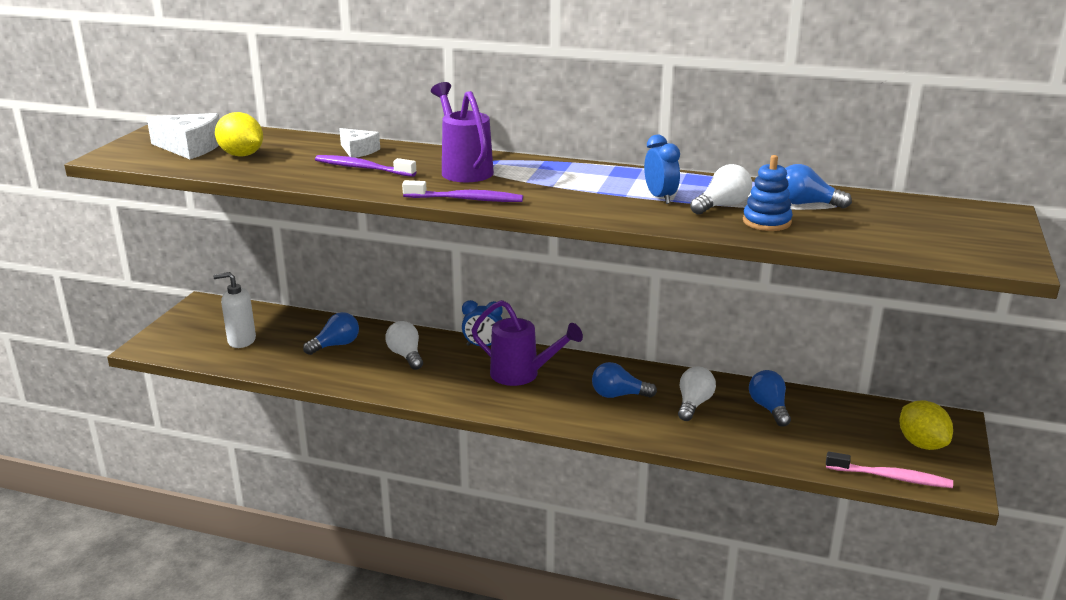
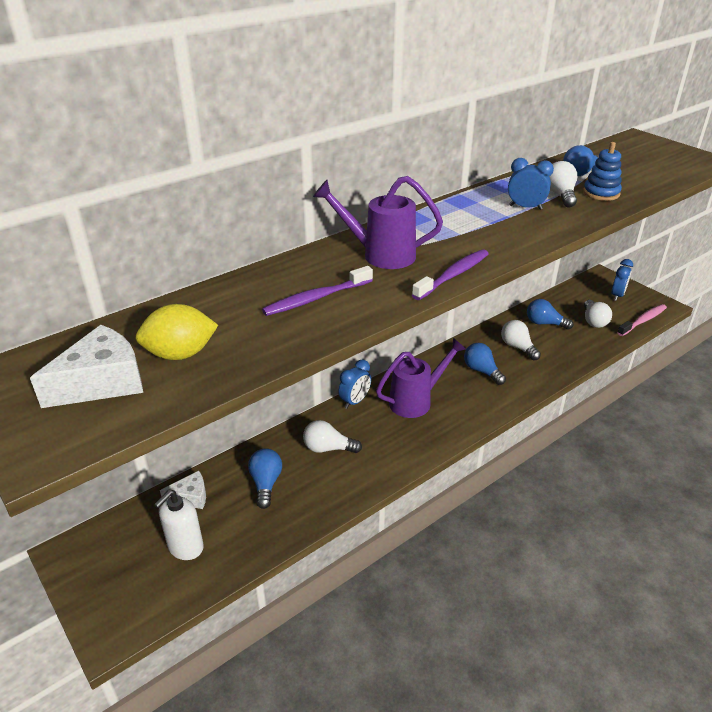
camera: 55 degrees left, 10 degrees up
white cheese [339,128,380,158] -> white cheese moved to [160,471,206,509]
blue light bulb [592,362,657,398] -> blue light bulb turned 105 degrees clockwise [464,343,506,385]
yellow lemon [899,400,953,450] -> blue clock [611,259,633,301]
none -> white light bulb [584,300,612,328]

